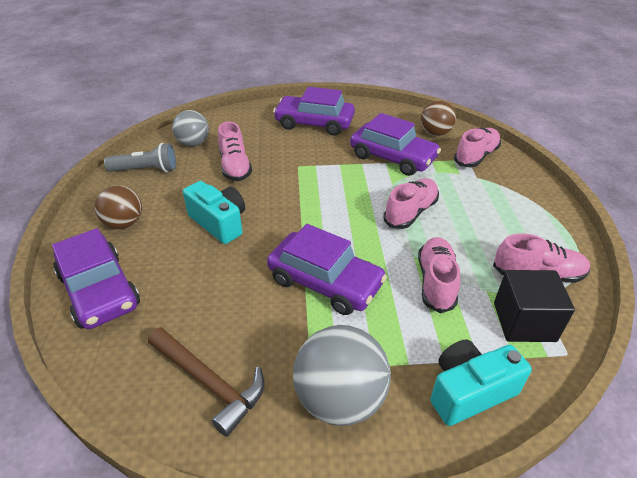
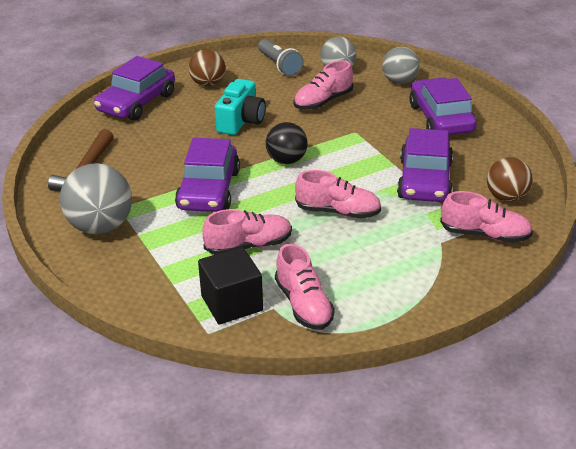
camera: 65 degrees right, 5 degrees down
turquoise camera [430,339,532,426] -> none
none -> black ball [266,122,308,164]
none -> grey ball [382,47,420,84]

